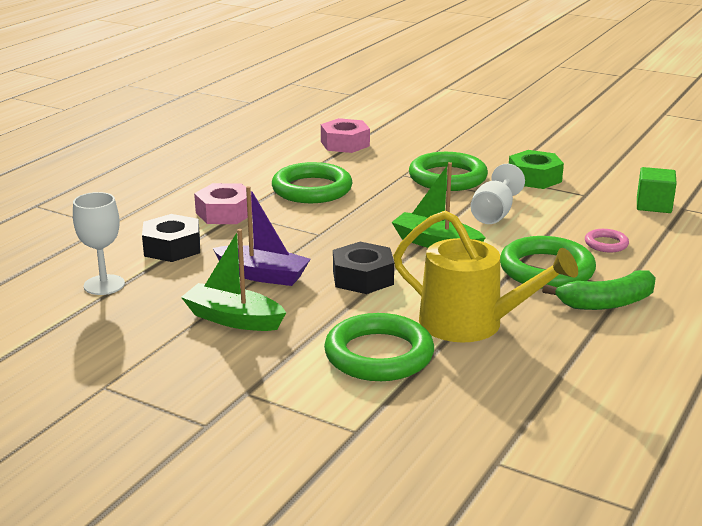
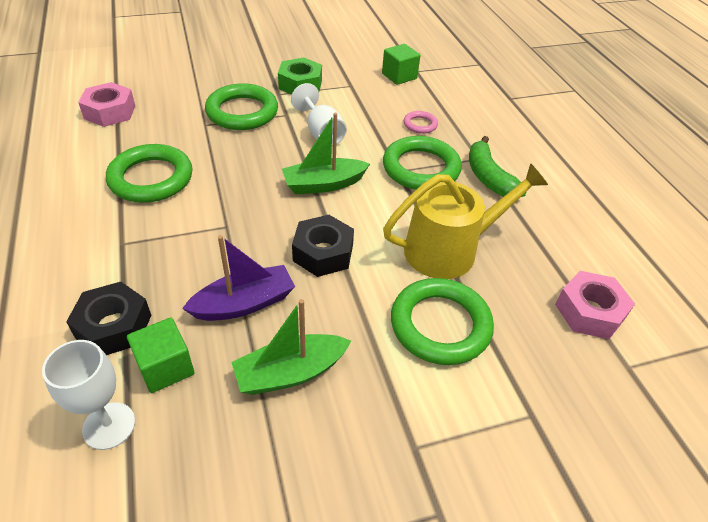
camera: 50 degrees left, 20 degrees up
pink nut [194,183,252,224] -> pink nut moved to [555,271,635,339]
green banana [542,270,656,310] -> green banana turned 135 degrees clockwise [469,136,527,197]
none -> green cube [127,317,194,393]

